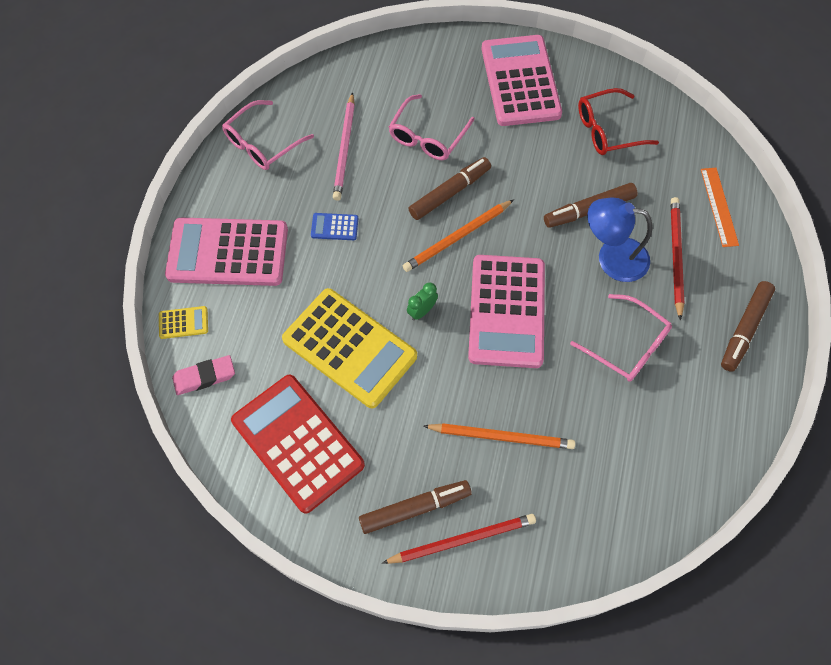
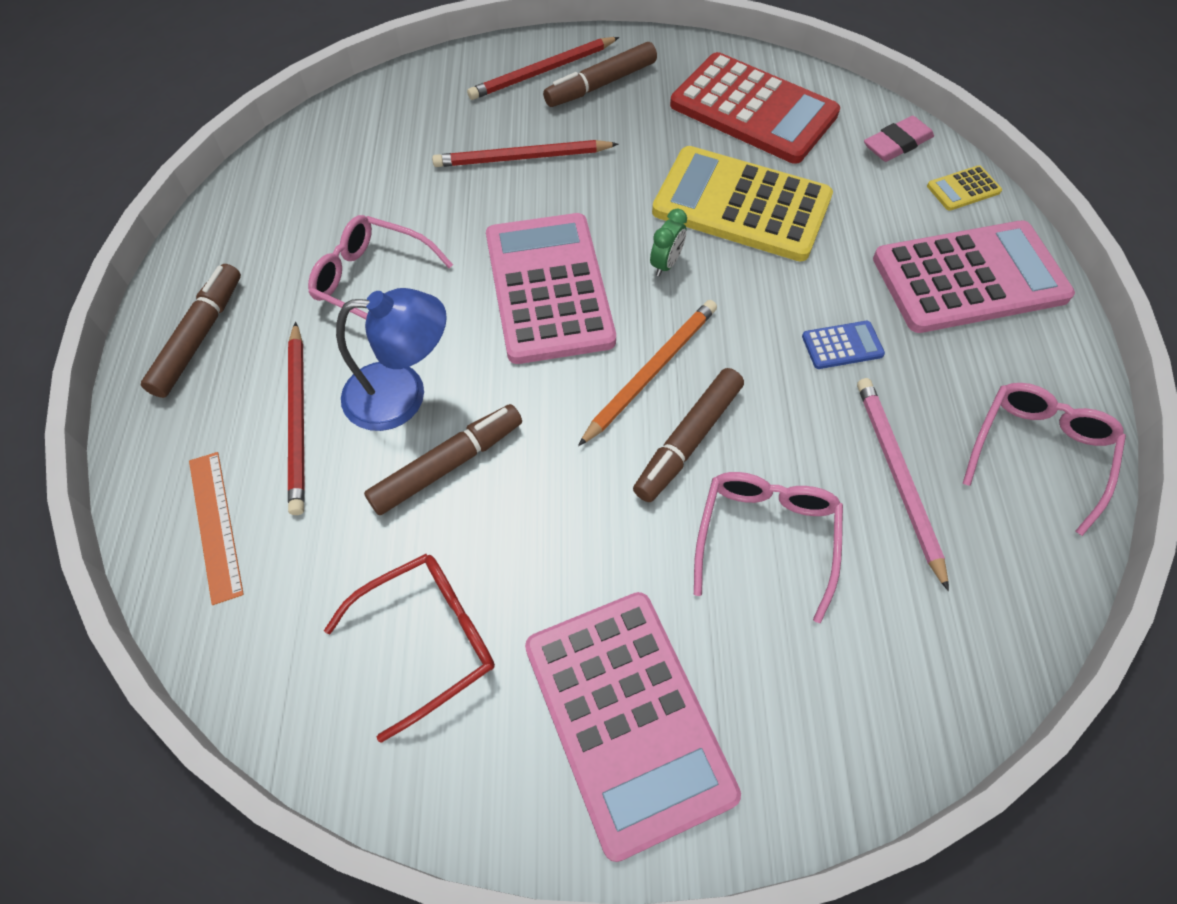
camera: 165 degrees right, 5 degrees down
orange pencil [423,423,575,449] -> red pencil [432,140,618,167]

